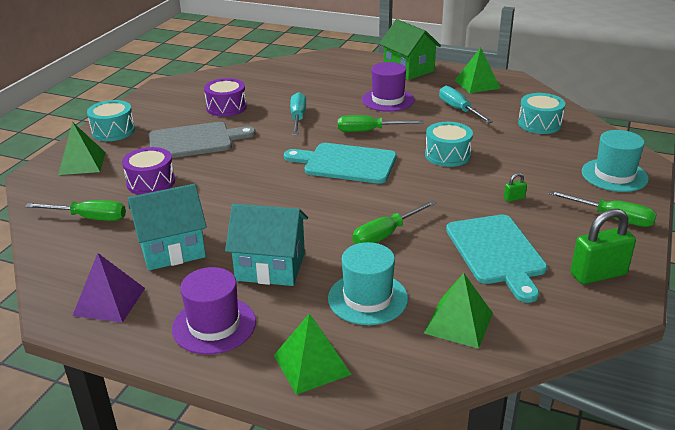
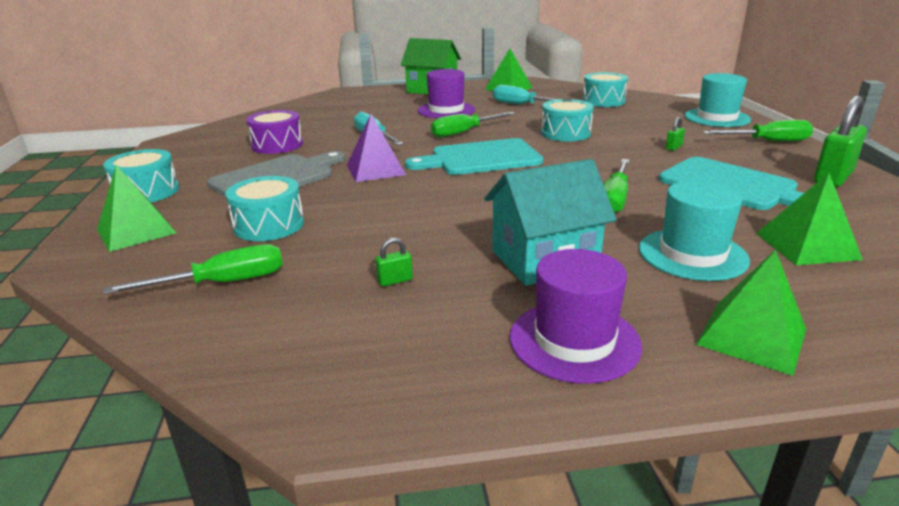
camera: 30 degrees left, 5 degrees down
purple pyramid [72,253,145,323] -> purple pyramid moved to [347,114,406,182]
purple drum [122,147,175,195] -> turquoise drum [225,176,304,241]
turquoise house [128,184,207,270] -> green padlock [375,238,413,287]

